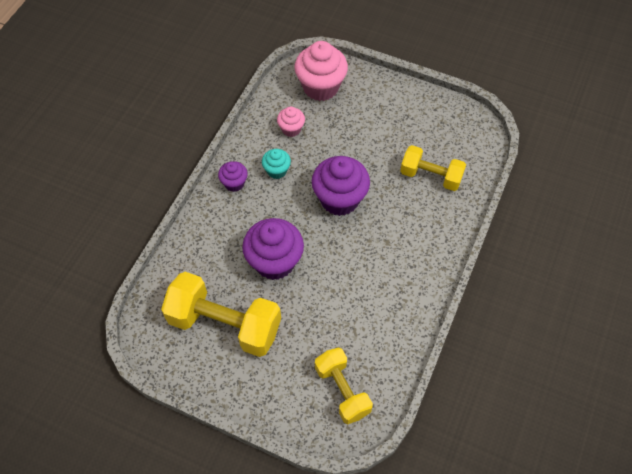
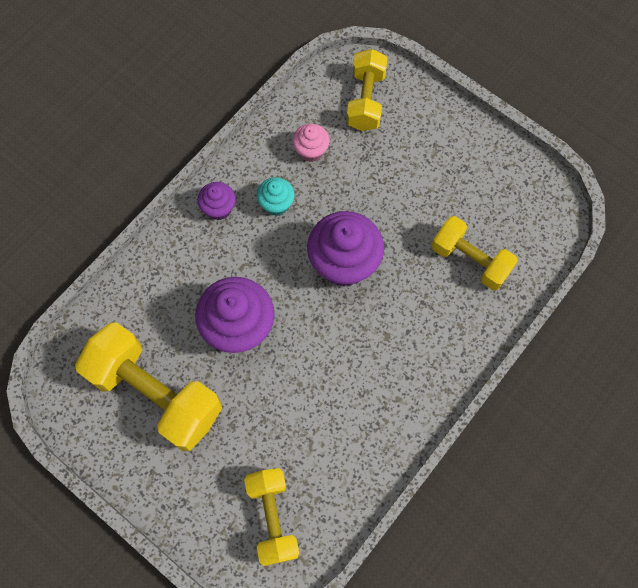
camera: 15 degrees right, 10 degrees up
pink cupcake [294,41,348,101] -> yellow dumbbell [346,49,388,131]

